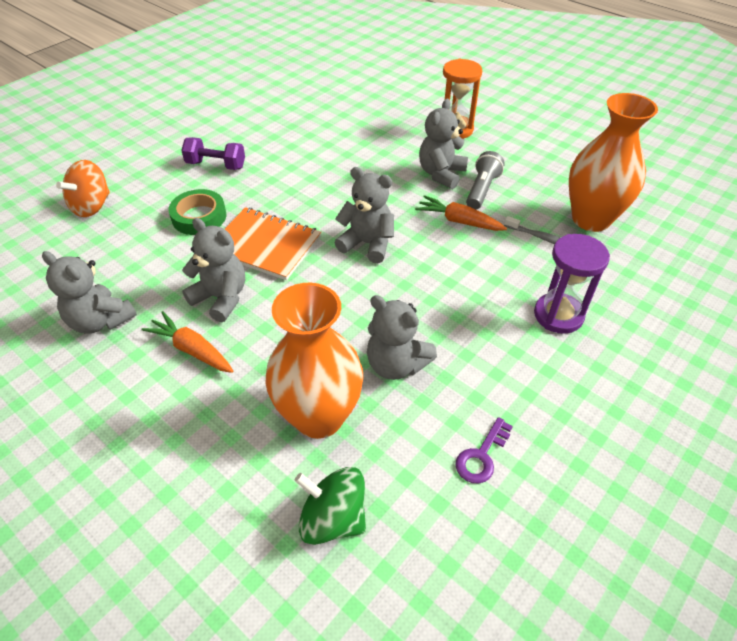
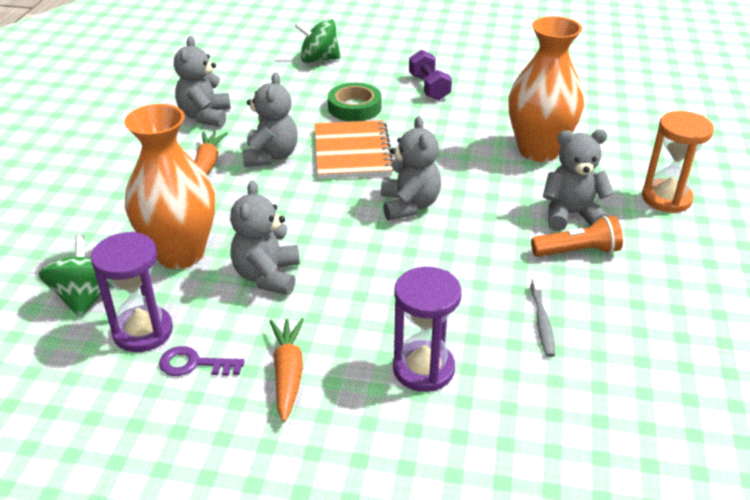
camera: 60 degrees right, 10 degrees down
orange spinning top [56,160,110,217] -> green spinning top [295,19,341,63]
orange carrot [415,195,507,231] -> orange carrot moved to [270,318,304,422]
grey flashlight [466,151,505,209] -> orange flashlight [531,215,623,257]
orange vase [569,93,658,232] -> orange vase moved to [509,16,584,162]
none -> purple hourglass [91,232,173,352]

